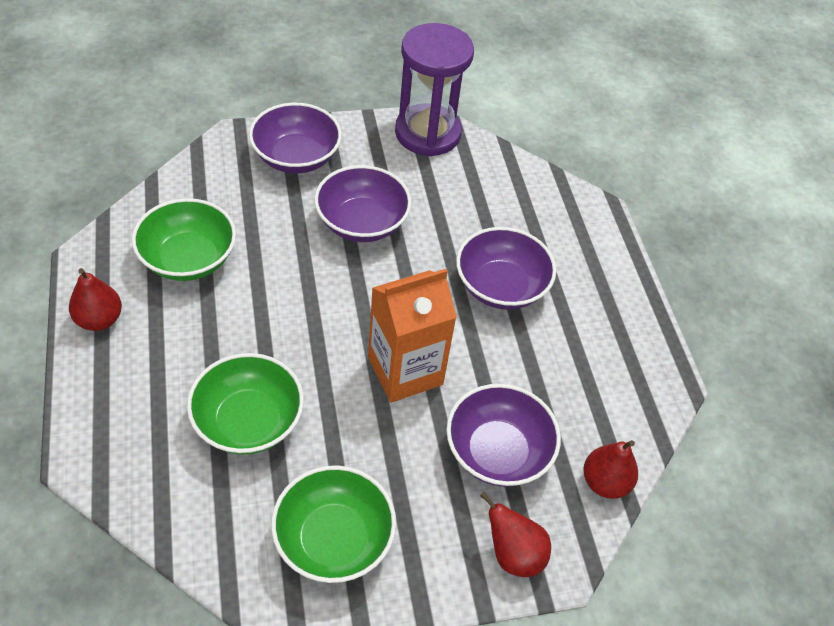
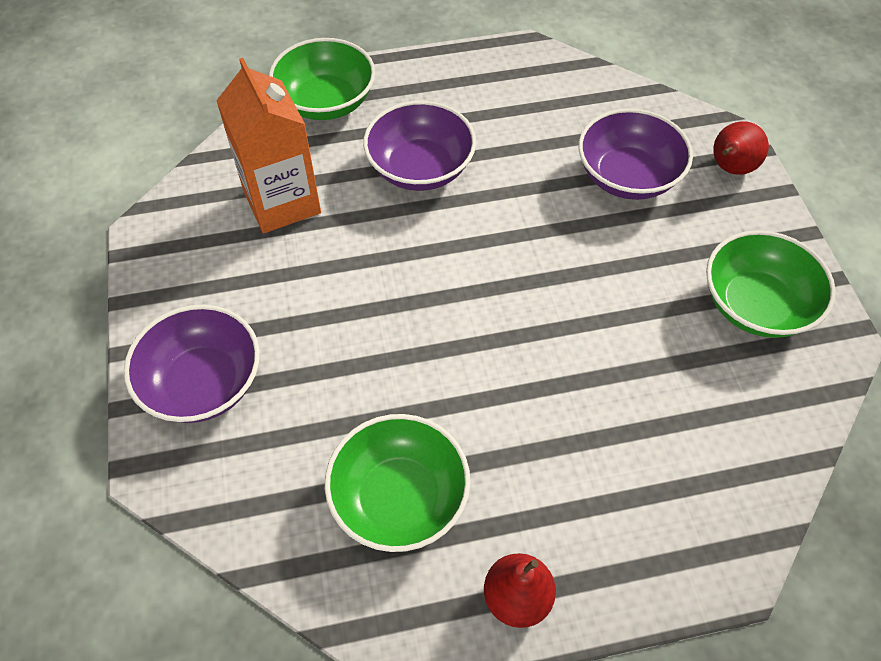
camera: 85 degrees left, 5 degrees up
green bowl [187,353,304,455] -> green bowl moved to [269,38,375,120]
purple bowl [314,165,412,242] -> none
orange carton [368,269,457,403] -> orange carton moved to [216,58,321,233]
purple hourglass [395,23,474,157] -> none
red pear [583,440,638,499] -> none

